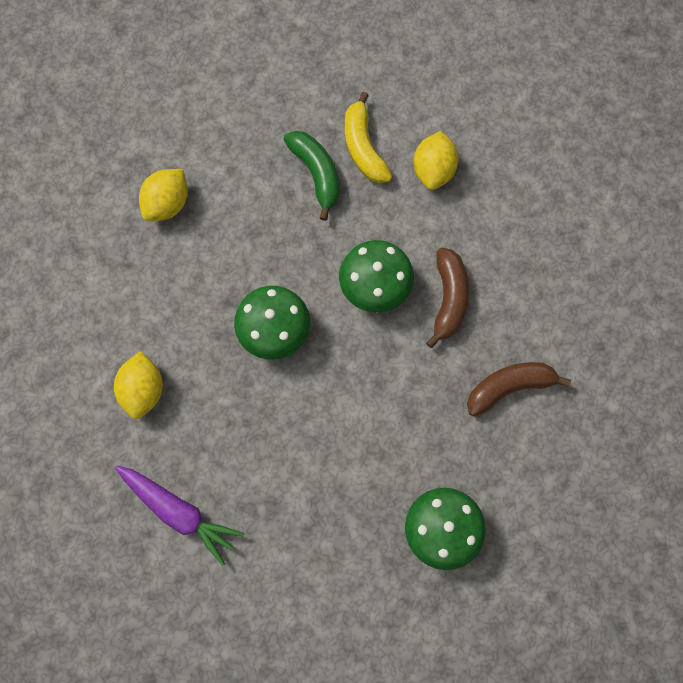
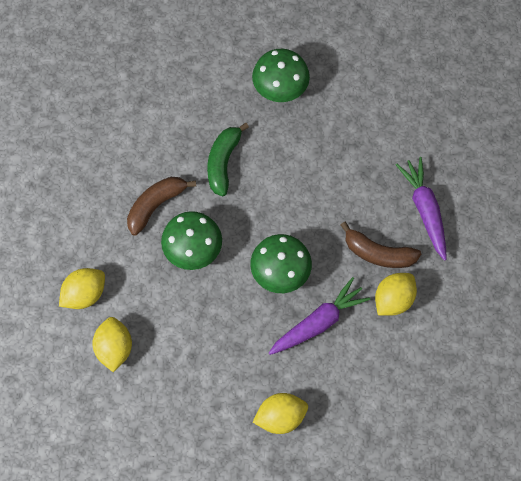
camera: 140 degrees left, 5 degrees down
green banana [283,131,340,221] -> green banana moved to [207,123,249,197]
yellow banana [345,92,392,183] -> yellow lemon [92,317,132,372]
brown banana [467,362,571,417] -> brown banana moved to [341,222,421,268]
none -> purple carrot [269,277,370,355]

